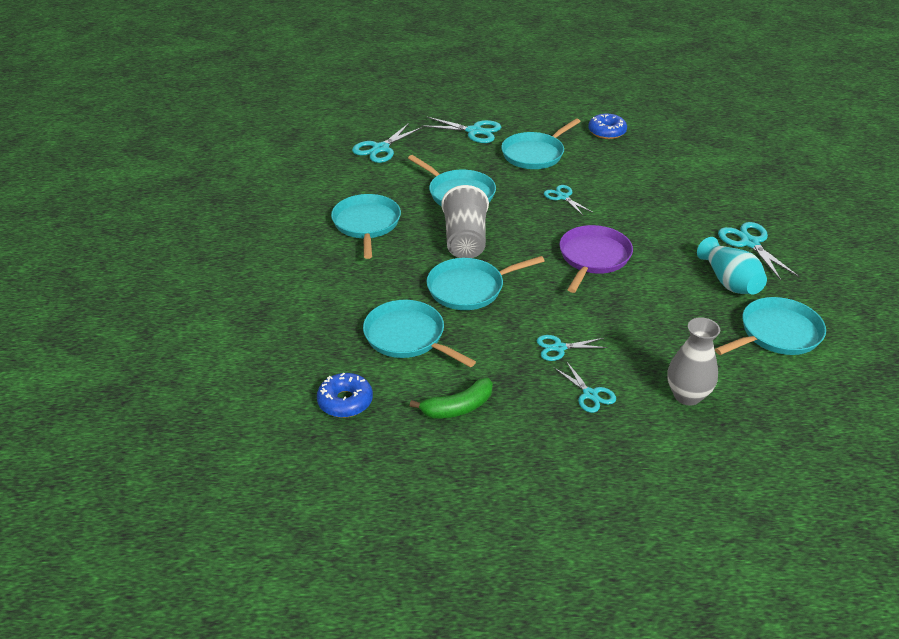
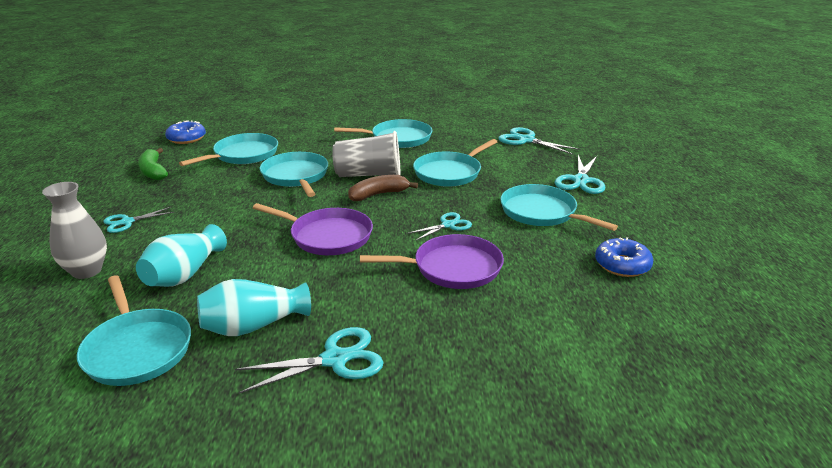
camera: 90 degrees right, 10 degrees down
turquoise scissors [536,335,608,361] -> none
none -> turquoise vase [136,224,227,287]
none -> brown banana [348,175,418,201]
none -> purple pan [360,234,504,289]

